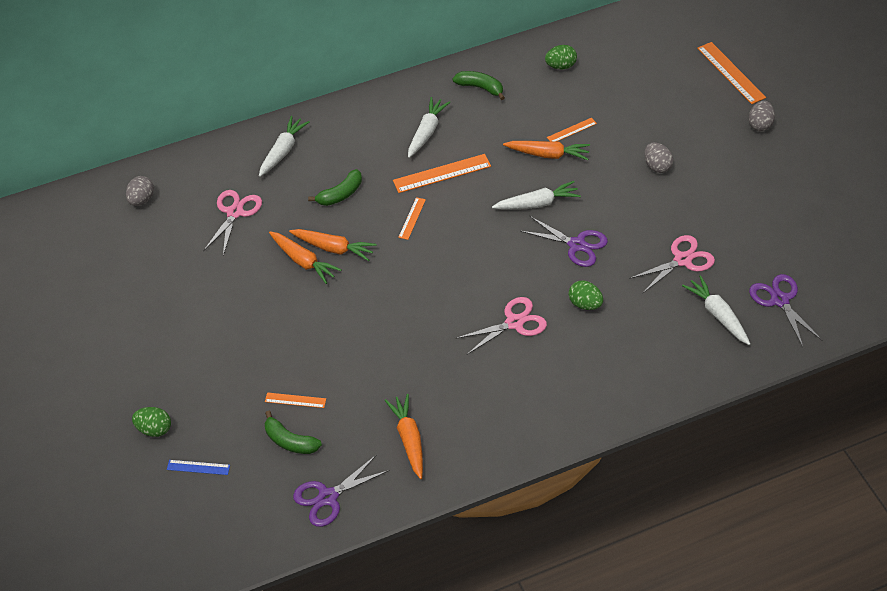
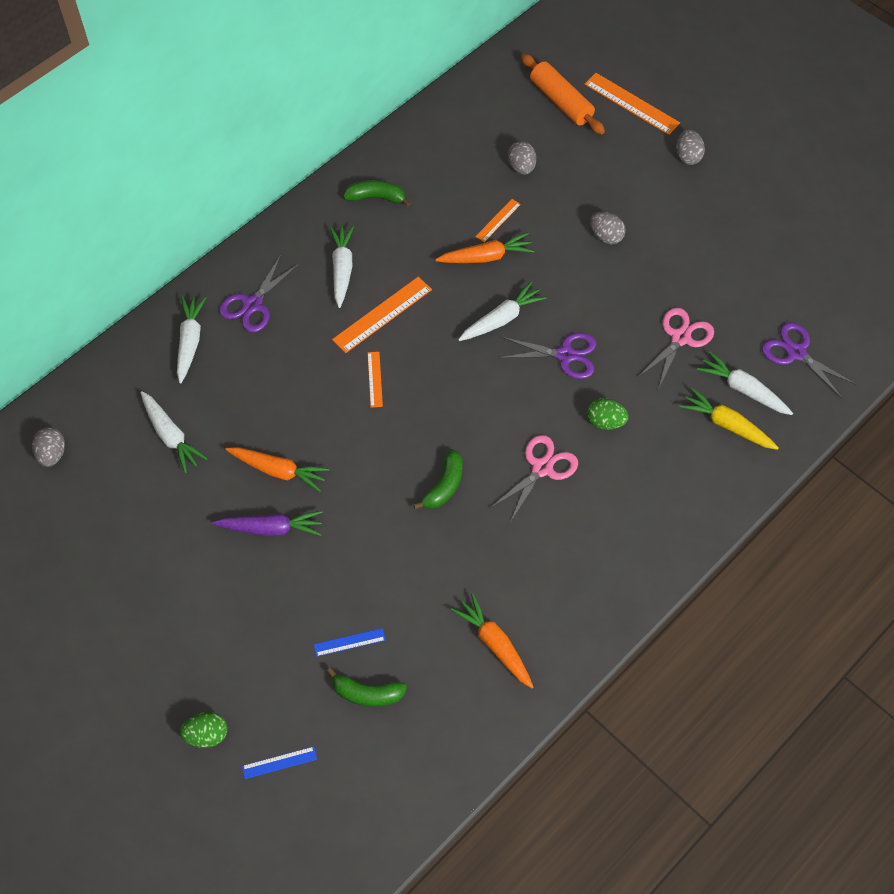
camera: 25 degrees left, 10 degrees up
pink scissors [203,190,262,255] -> white carrot [140,391,208,473]
orange ruler [265,392,326,408] -> blue ruler [314,628,386,657]
orange carrot [289,229,377,261] -> none
purple scissors [293,454,390,527] -> purple scissors moved to [219,255,300,332]
green banana [308,169,362,206] -> green banana moved to [413,449,463,510]
green egg [545,45,577,69] -> none
none -> purple carrot [212,511,322,536]
none -> grey egg [508,141,536,175]
none -> orange rolling pin [521,53,605,134]
none -> yellow carrot [679,388,779,450]

